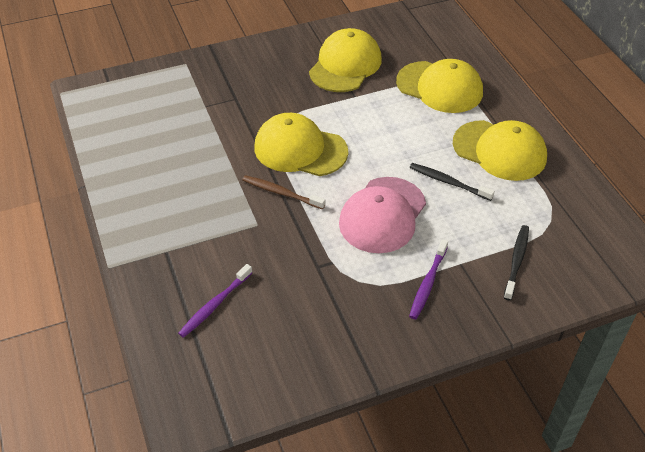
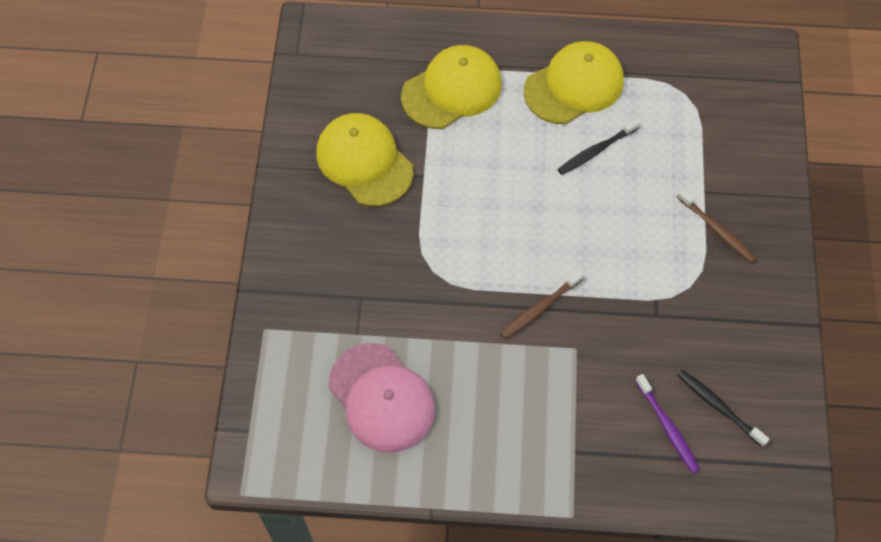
camera: 65 degrees left, 15 degrees up
yellow cap [254,113,348,176] -> none
pink cap [339,177,426,253] -> pink cap moved to [329,343,435,452]
purple toothbrush [409,239,448,319] -> brown toothbrush [677,188,757,263]
black toothbrush [504,225,529,300] -> black toothbrush moved to [677,370,770,447]

